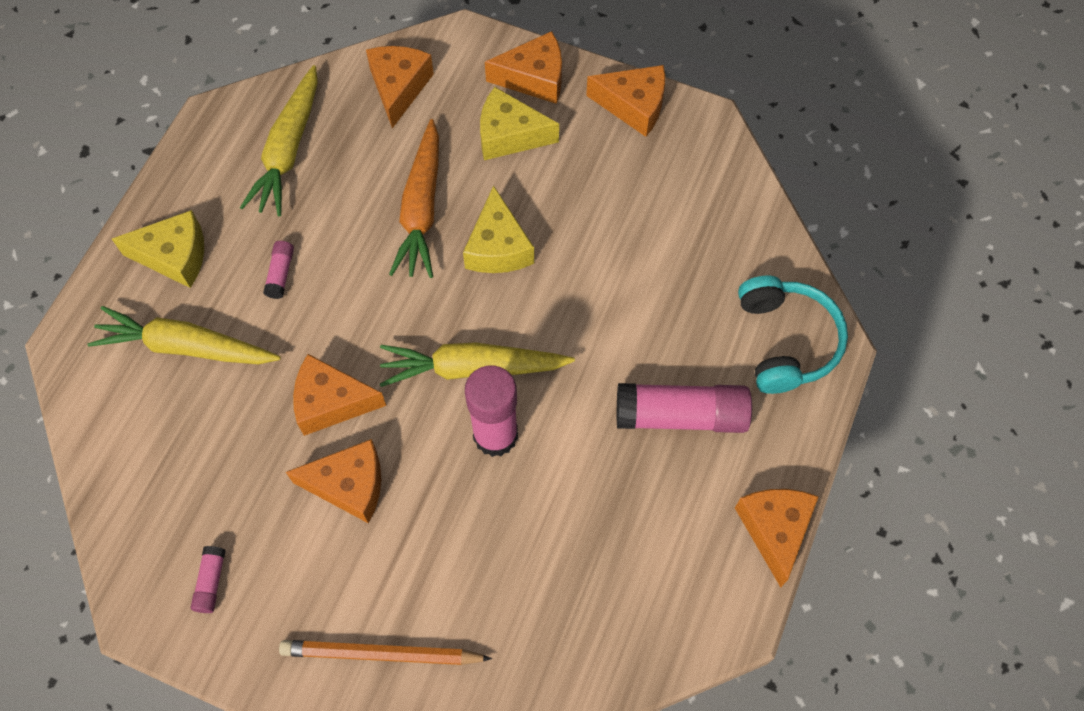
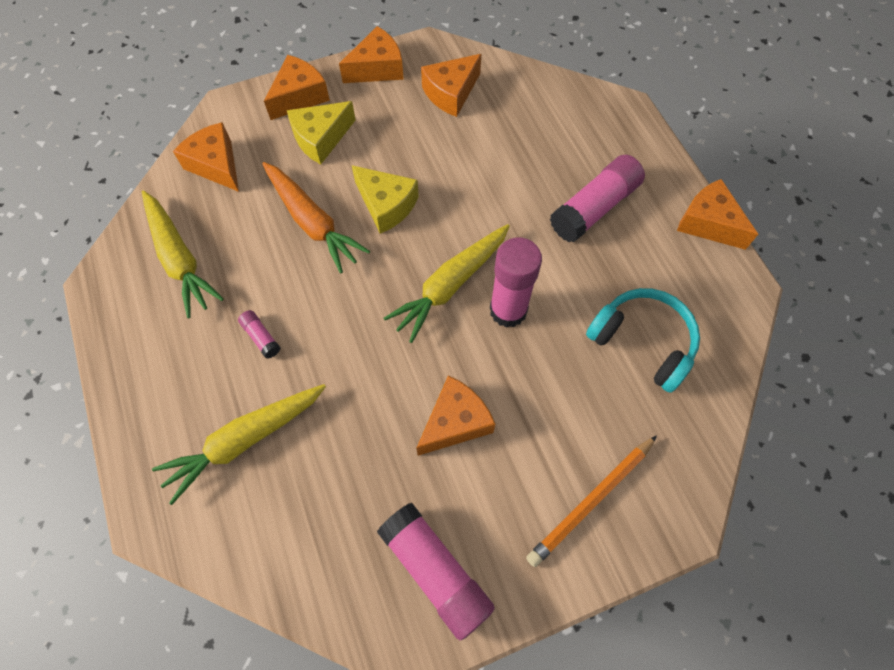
camera: 45 degrees left, 0 degrees up
yellow cheese [112,210,204,288] -> none
pink glue stick [191,546,226,613] -> pink glue stick [377,503,495,640], size x2.18
orange cheese [293,354,386,436] -> orange cheese moved to [421,54,481,117]
turquoise headphones [738,275,848,394] -> turquoise headphones moved to [586,288,700,393]

